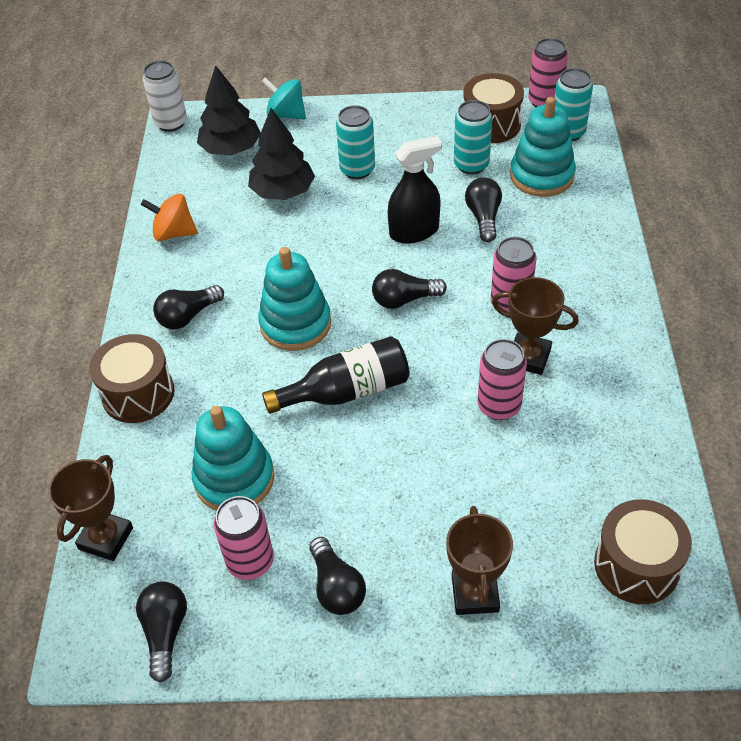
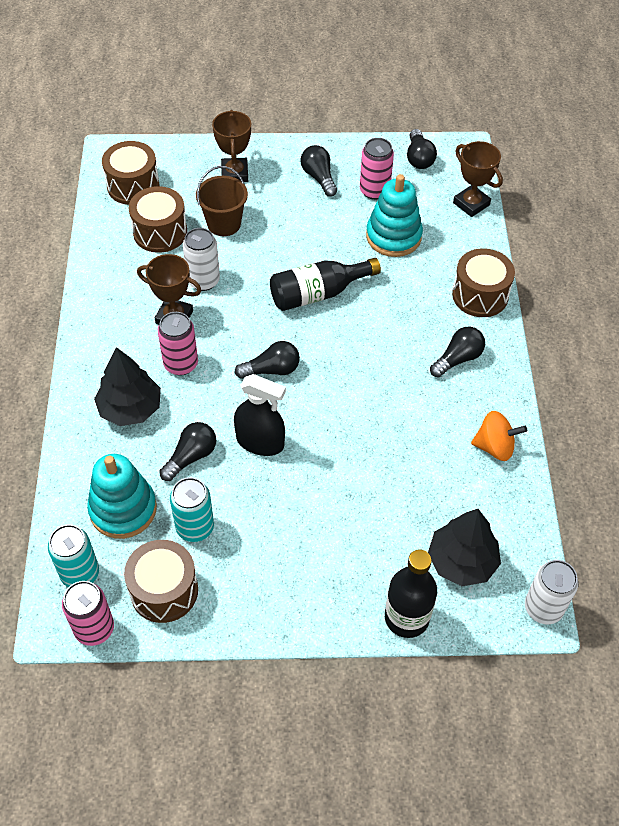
camera: 175 degrees right, 5 degrees up
brown trophy [48,455,133,561] -> brown trophy turned 60 degrees counterclockwise [453,141,503,217]
black tree [248,108,315,200] -> black tree moved to [94,347,161,426]
turquoise stacking toy [258,247,331,351] -> none
turquoise spinning top [261,77,306,119] -> black bottle [385,549,437,638]
turquoise can [336,105,375,179] -> none
black spray bottle [388,136,442,243] -> black spray bottle turned 135 degrees counterclockwise [234,374,286,456]
black light bulb [465,177,502,242] -> black light bulb turned 135 degrees counterclockwise [159,422,216,481]
pink can [477,339,527,420] -> white can [183,228,220,291]
none -> brown drum [129,186,187,253]
none -> brown bucket [196,166,248,236]

